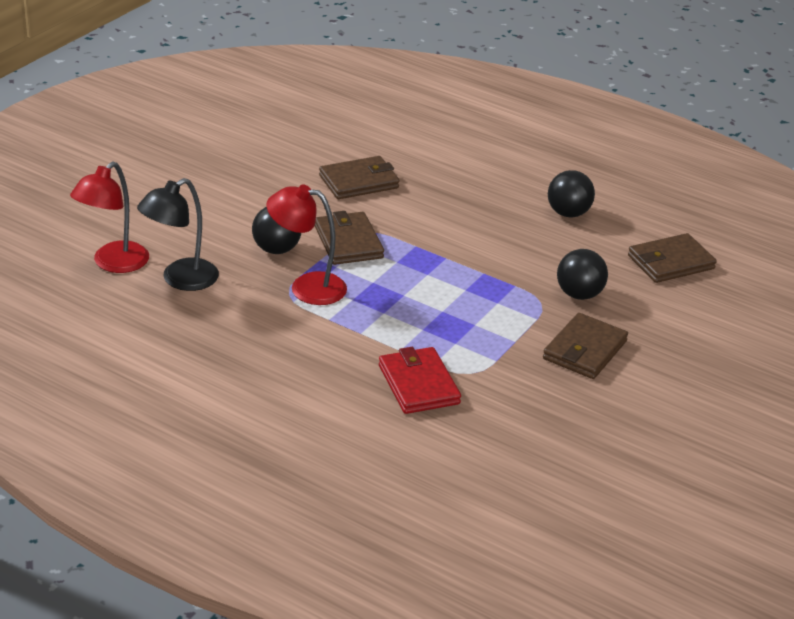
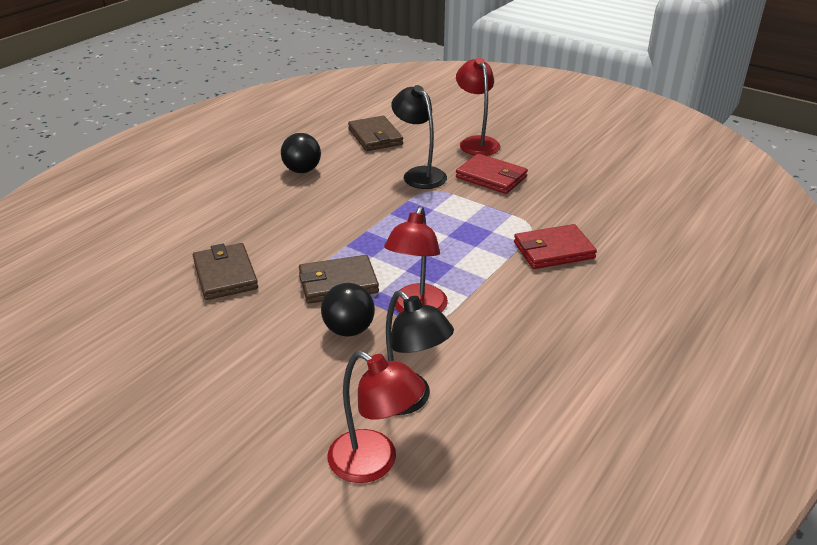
camera: 85 degrees left, 0 degrees up
brown wallet [543,313,628,379] -> red wallet [456,153,528,194]
black ball [557,249,608,300] -> black lamp [391,85,447,189]
none -> red lamp [456,57,500,156]

